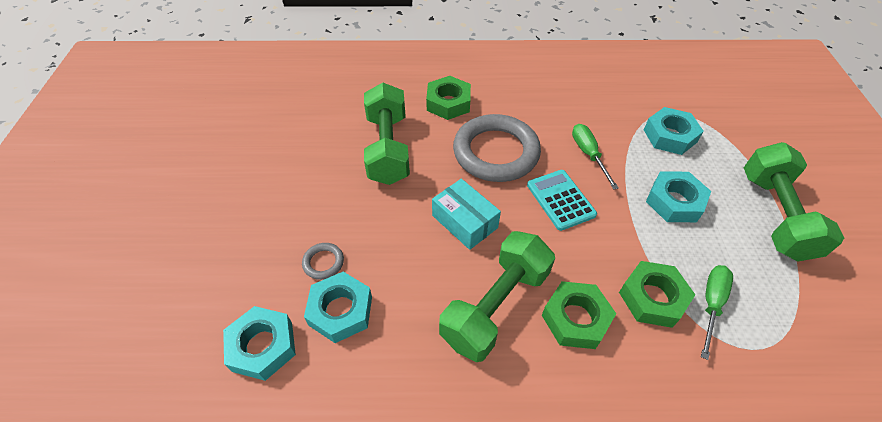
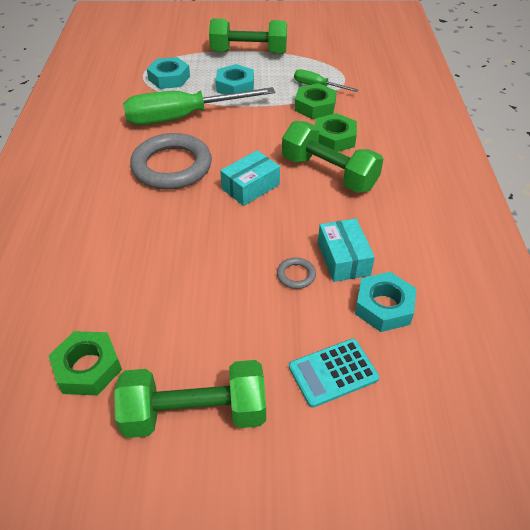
camera: 90 degrees left, 5 degrees down
turquoise nut [304,272,372,343] -> turquoise box [318,218,375,282]
green dumbbell [364,83,410,185] -> green dumbbell moved to [114,360,266,438]
green nut [426,76,471,120] -> green nut moved to [48,331,122,396]
turquoise calculator [527,170,597,231] -> turquoise calculator moved to [289,339,379,408]
green screwdriver [572,124,619,190] -> green screwdriver [123,87,275,125], size x2.10

